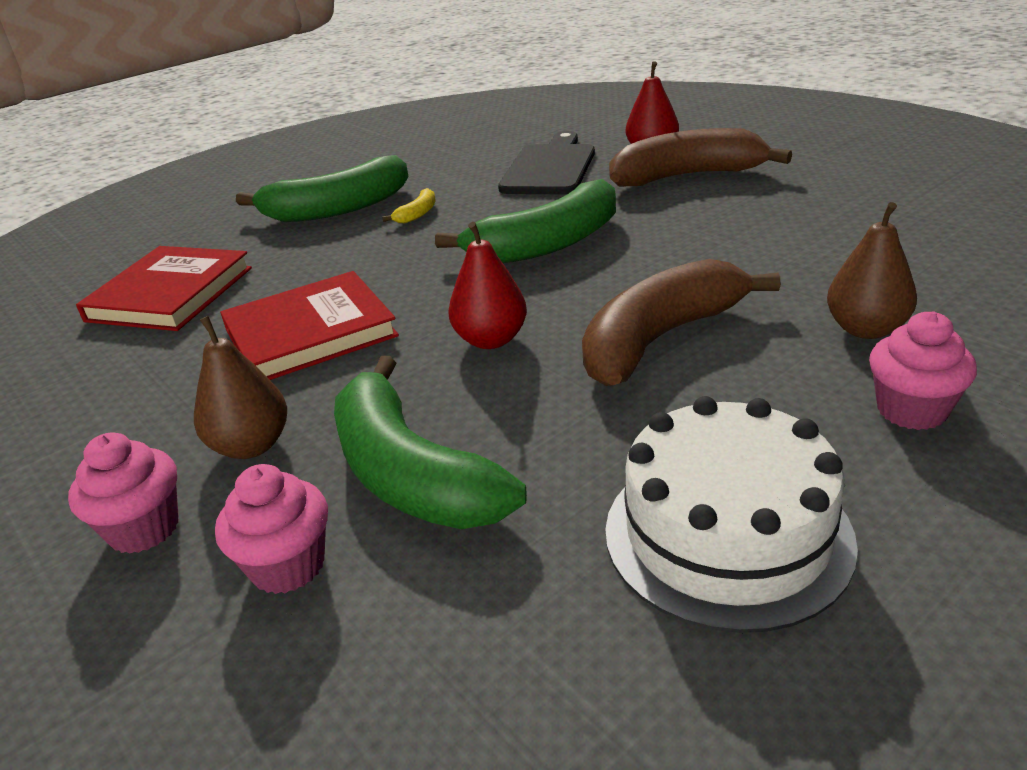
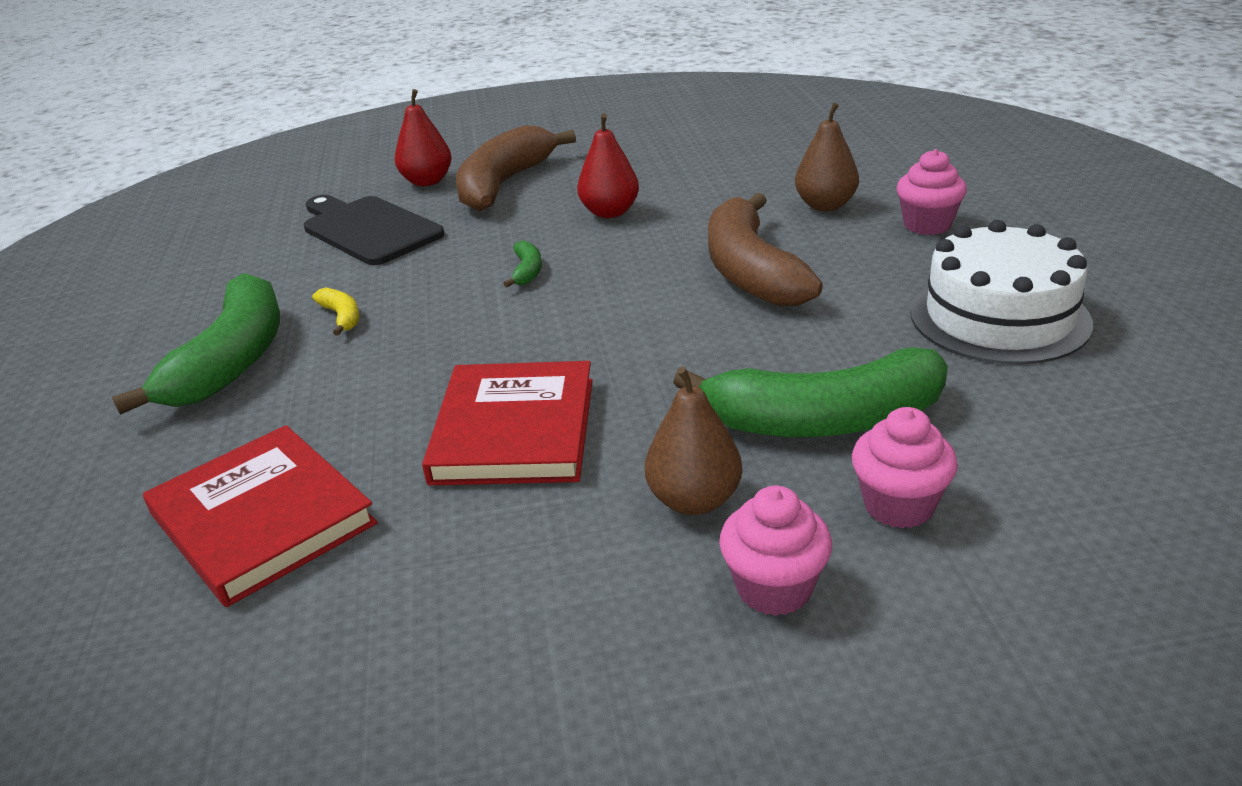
camera: 60 degrees left, 0 degrees up
green banana [435,179,616,263] -> green banana [503,241,542,288], size x0.41
red pear [448,222,527,349] -> red pear moved to [577,114,639,218]

